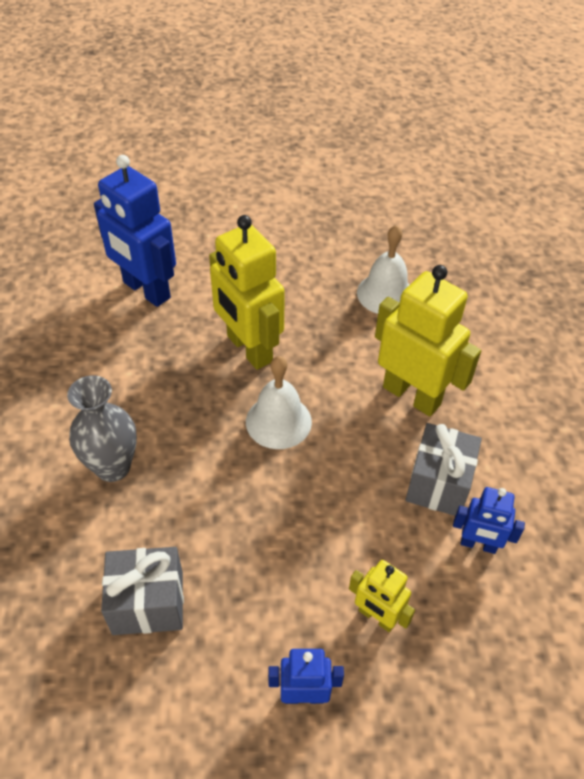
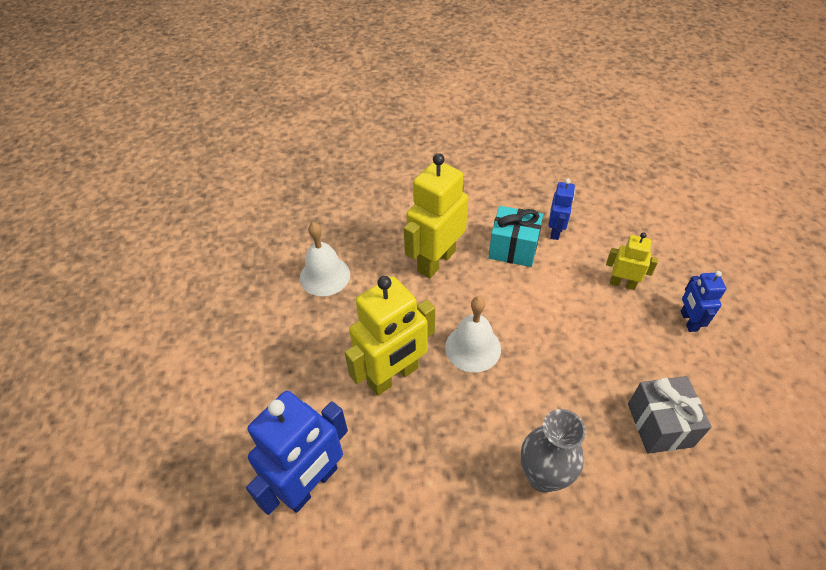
camera: 90 degrees left, 0 degrees up
yellow robot [349,560,415,632] -> yellow robot turned 105 degrees counterclockwise [606,232,658,290]
grey gift [405,423,482,516] -> turquoise gift [488,206,543,267]

